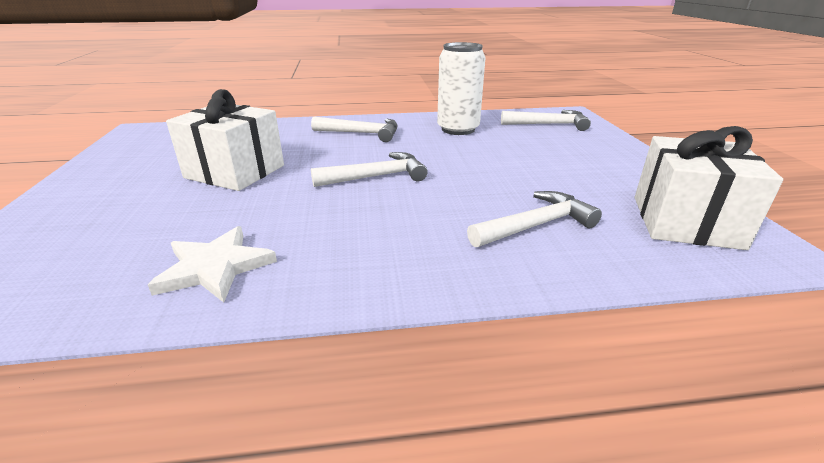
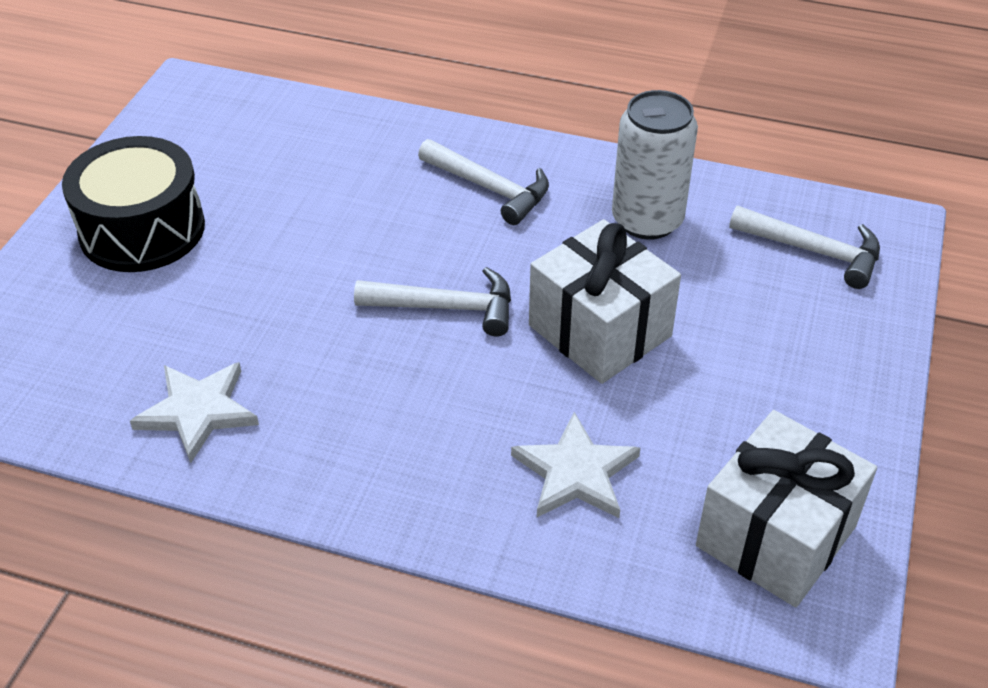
camera: 25 degrees right, 15 degrees up
white gift [166,89,284,191] -> white gift moved to [529,219,681,384]
white hammer [467,191,602,247] -> white star [511,412,640,518]
none -> black drum [62,136,205,272]

